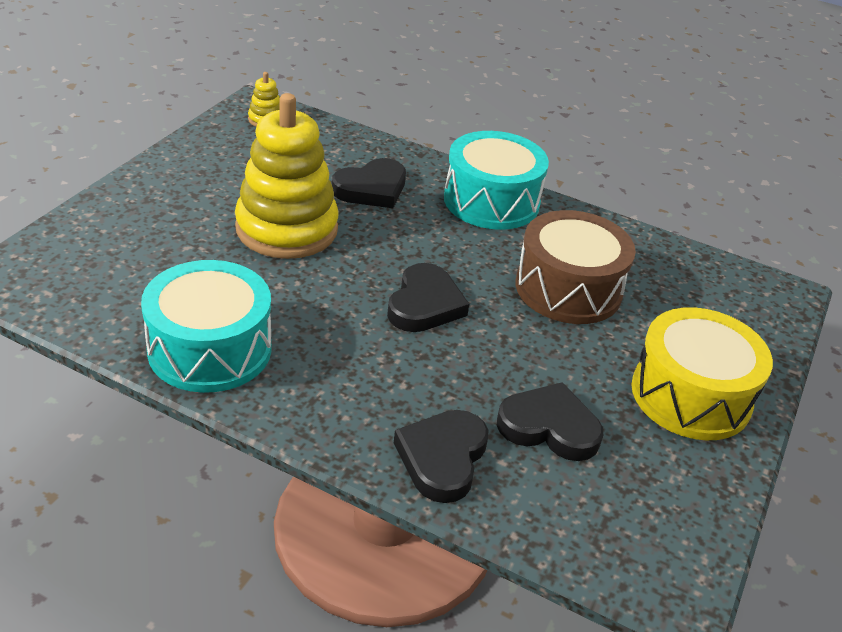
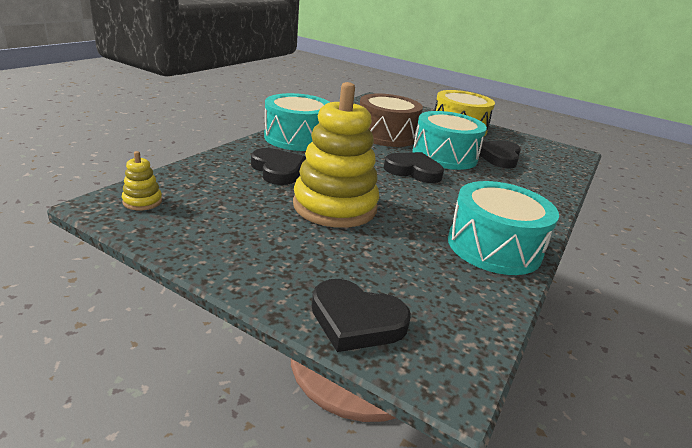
camera: 85 degrees left, 10 degrees down
black heart [394,410,489,503] -> black heart moved to [312,279,411,352]
none -> turquoise drum [413,111,487,170]

